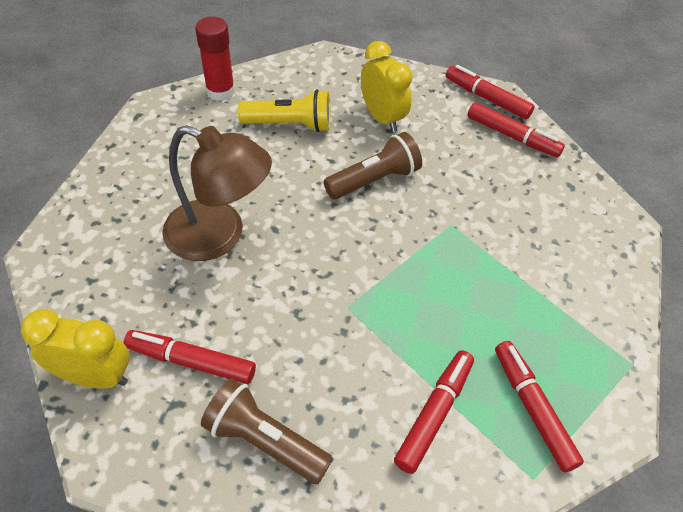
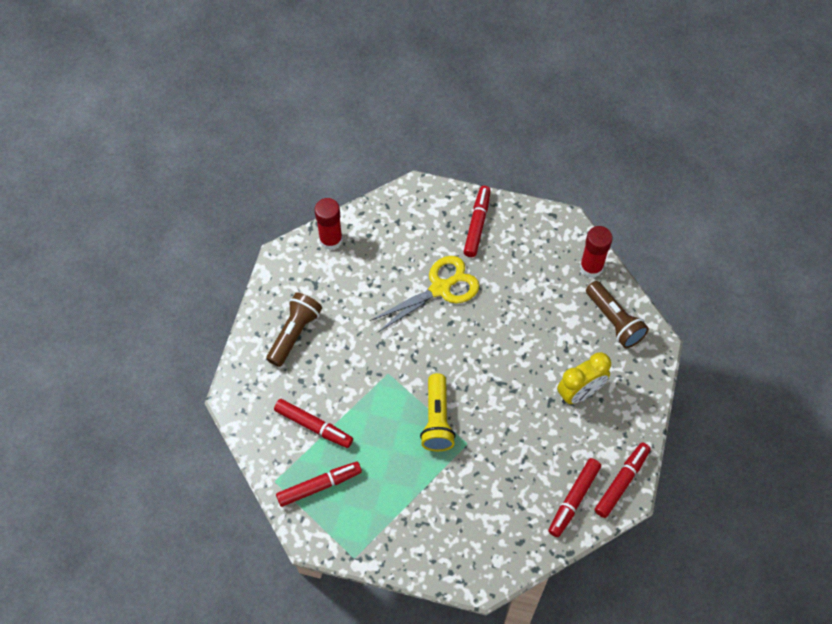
camera: 90 degrees right, 10 degrees up
yellow clock [21,309,130,389] -> red glue stick [315,198,343,250]
red marker [123,330,256,384] -> red marker moved to [464,186,491,257]
brown lamp [162,125,272,261] -> yellow scissors [370,256,480,332]
yellow flashlight [238,89,331,132] -> yellow flashlight moved to [420,373,456,451]
brown flashlight [324,132,422,199] -> brown flashlight moved to [586,281,649,348]

